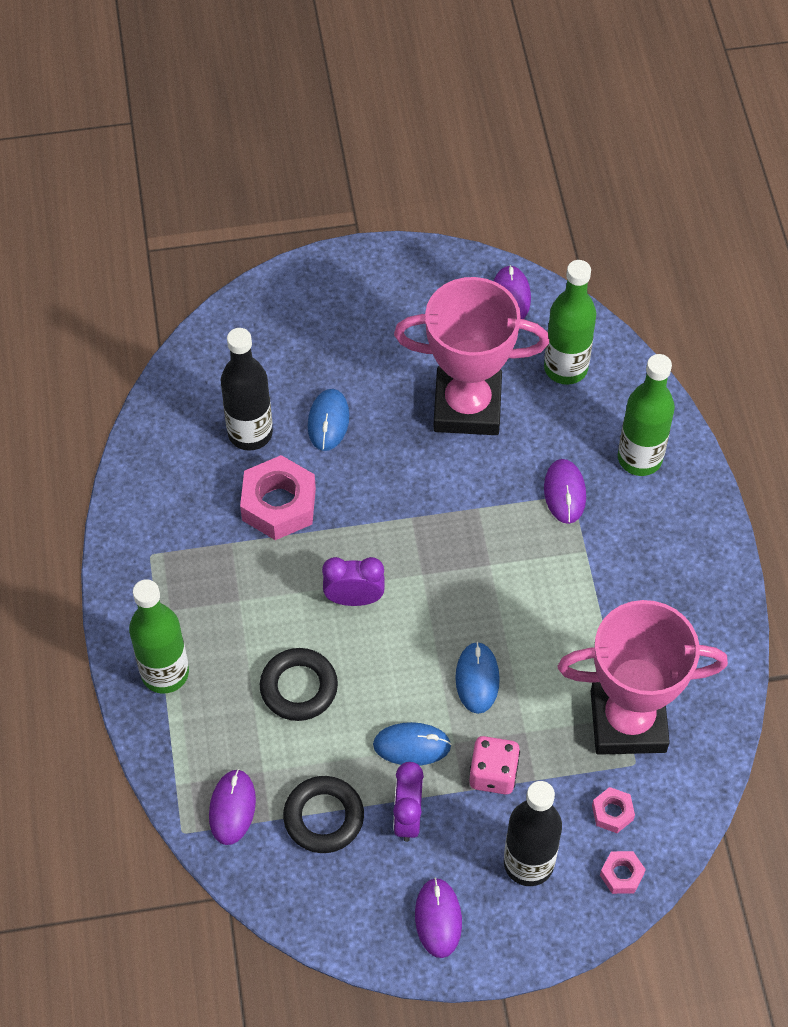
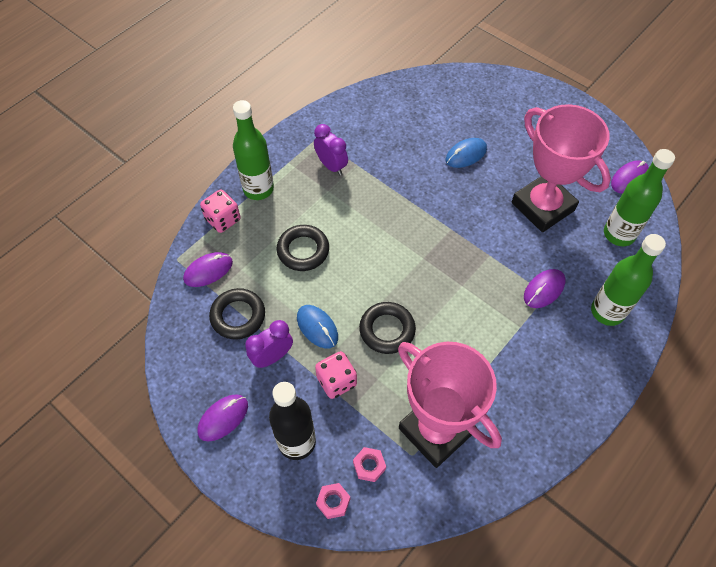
camera: 50 degrees right, 0 degrees up
black bottle [221,328,273,451] -> none
pink nut [240,455,316,540] -> none
purple clock [322,557,384,606] -> purple clock moved to [314,124,348,175]
blue mouse [455,642,500,714] -> black ring [359,302,416,354]
none -> pink dice [200,189,240,233]

